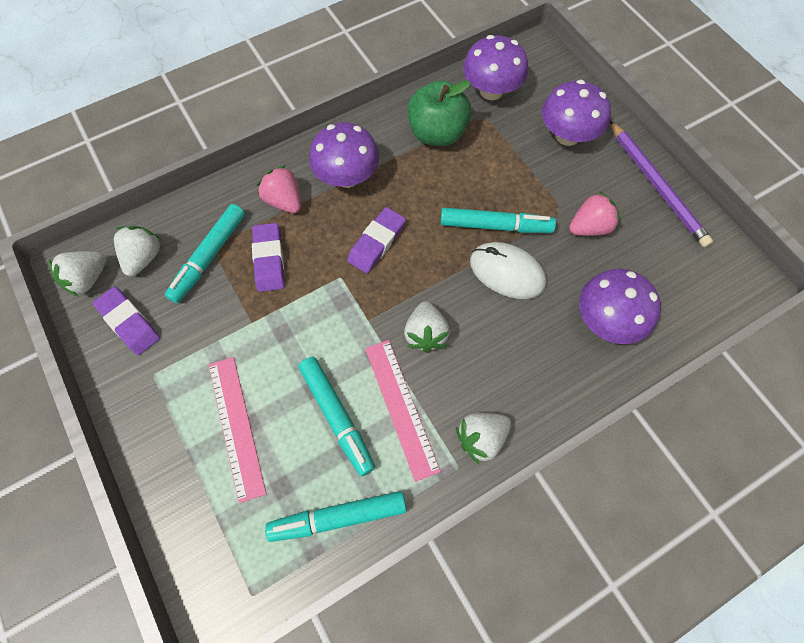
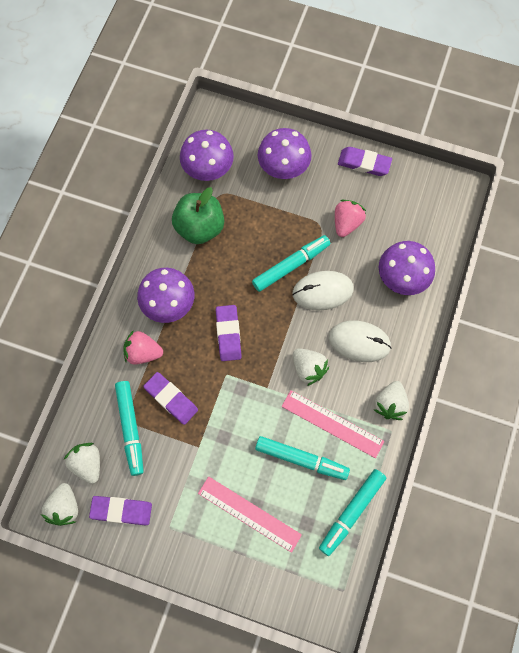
camera: 40 degrees left, 5 degrees up
purple pencil [610,121,713,248] -> purple eraser [338,147,392,176]
none -> white mouse [329,320,392,362]

